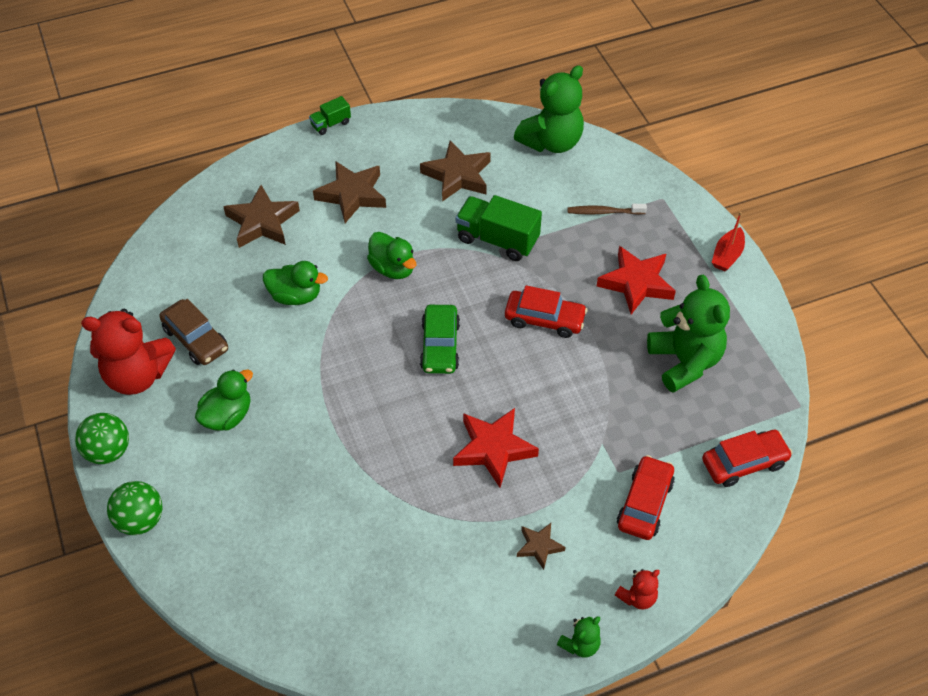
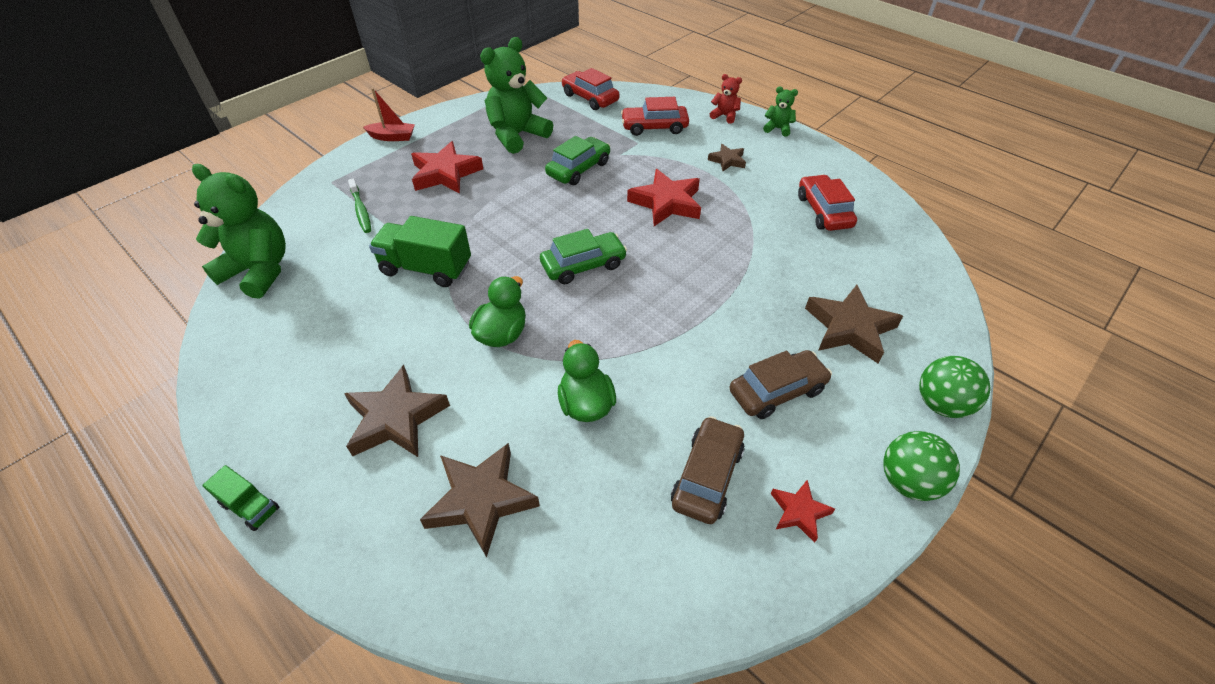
camera: 115 degrees left, 5 degrees down
red teddy bear [81,309,176,395] -> red star [771,480,835,543]
green duck [195,369,253,431] -> brown car [730,350,832,419]
brown star [420,140,491,202] -> brown star moved to [805,285,903,363]
green truck [456,195,542,261] -> green truck turned 105 degrees clockwise [369,216,471,287]
red car [505,285,587,338] -> red car moved to [798,175,857,231]
brown toothbrush [567,204,647,215] -> green toothbrush [348,178,371,233]
none -> green car [545,136,610,185]

